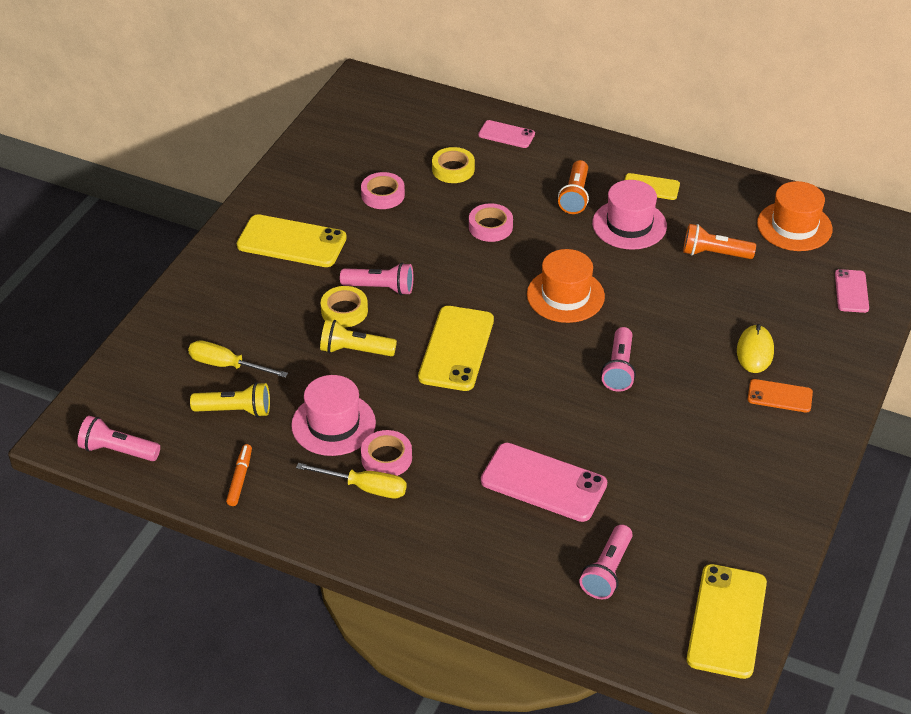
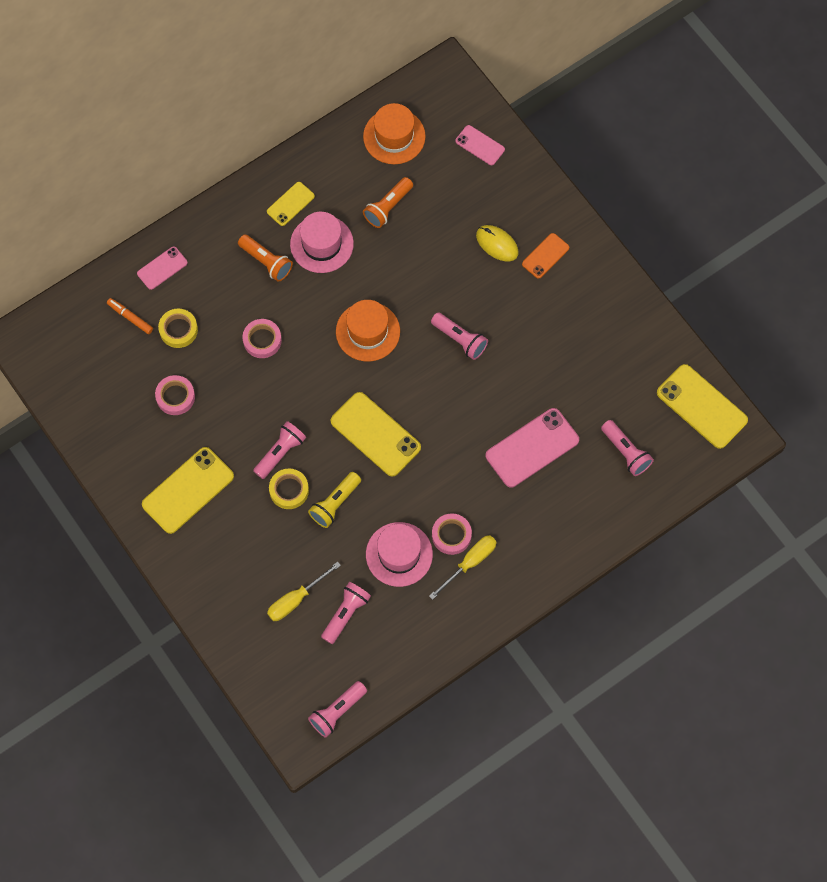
camera: 60 degrees left, 25 degrees up
yellow flashlight [190,382,270,417] -> pink flashlight [321,582,371,644]
orange marker [226,444,252,506] -> orange marker moved to [107,298,153,334]

